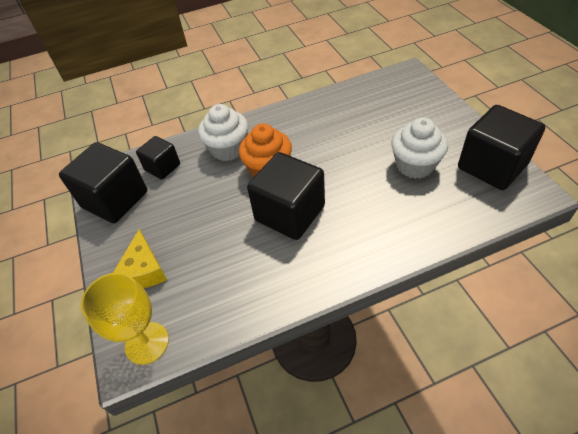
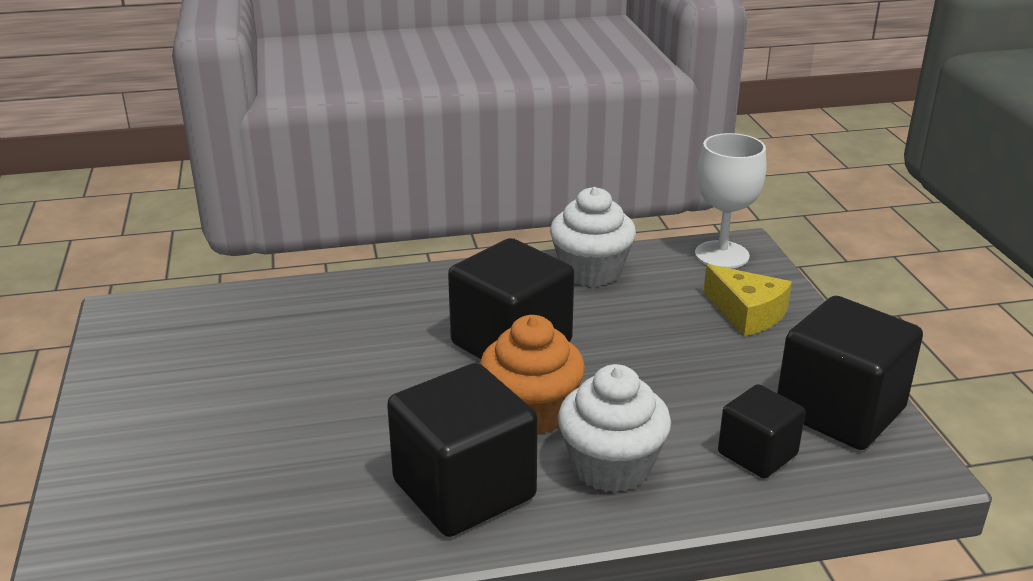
camera: 175 degrees left, 20 degrees down
yellow goblet [81,272,169,365] -> white goblet [695,133,766,269]
yellow cheese [113,229,167,288] -> yellow cheese turned 135 degrees clockwise [704,264,792,336]
white cupcake [391,117,448,179] -> white cupcake moved to [550,187,636,287]
black cube [458,105,545,190] -> black cube moved to [387,363,538,537]

